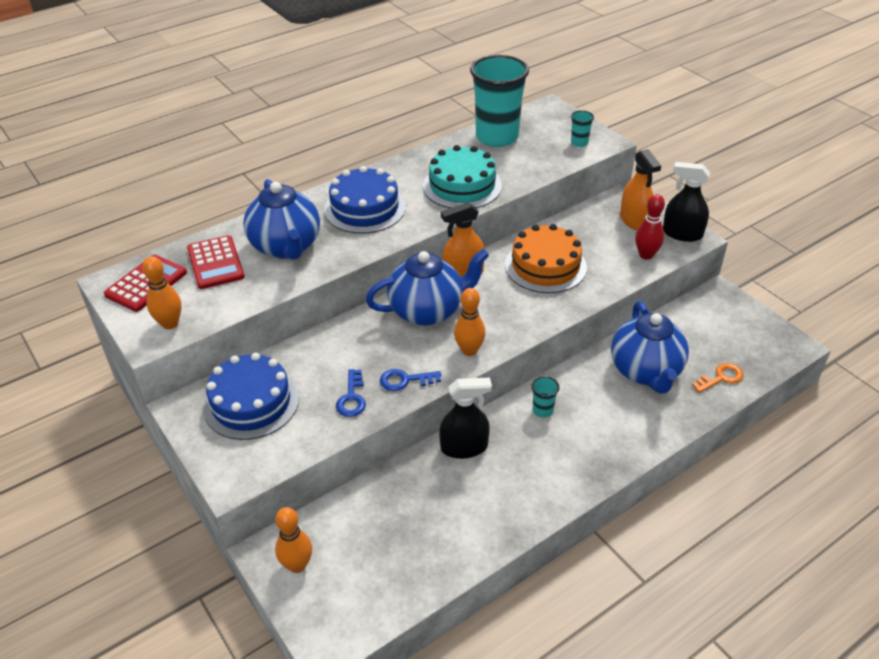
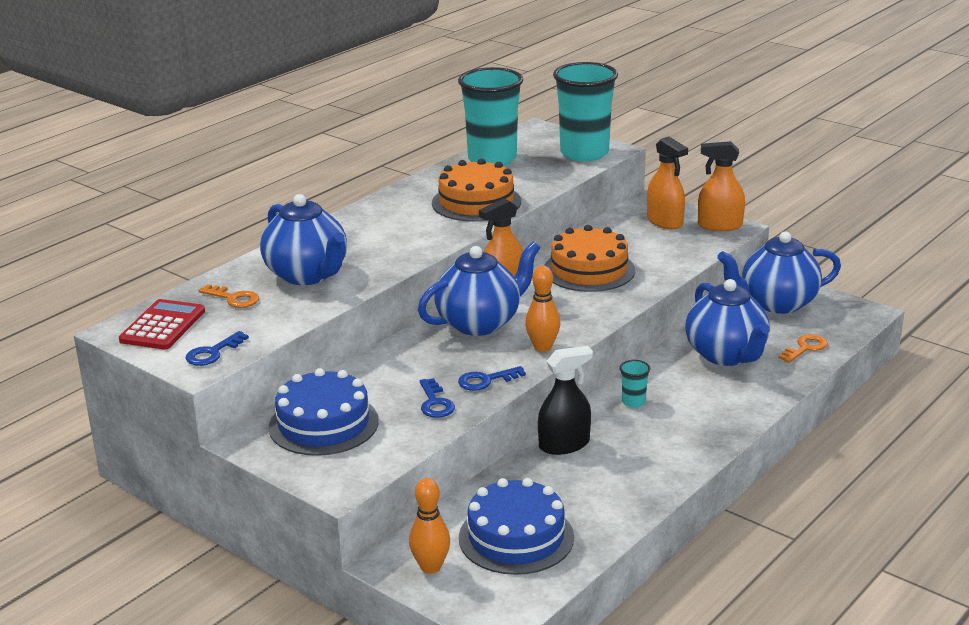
camera: 15 degrees left, 15 degrees down
orange bowling pin [142,256,182,329] -> blue key [185,331,249,366]
red calculator [187,235,245,289] -> orange key [198,284,259,308]
blue cake [324,166,406,234] -> blue cake moved to [459,478,574,575]
turquoise cake [423,145,502,208] -> orange cake [432,158,521,222]
turquoise cup [571,110,594,147] -> turquoise cup [553,62,618,161], size x2.49
red bowling pin [635,194,665,260] -> none
black spray bottle [663,162,710,242] -> orange spray bottle [698,141,745,231]
none -> blue teapot [717,232,841,314]

